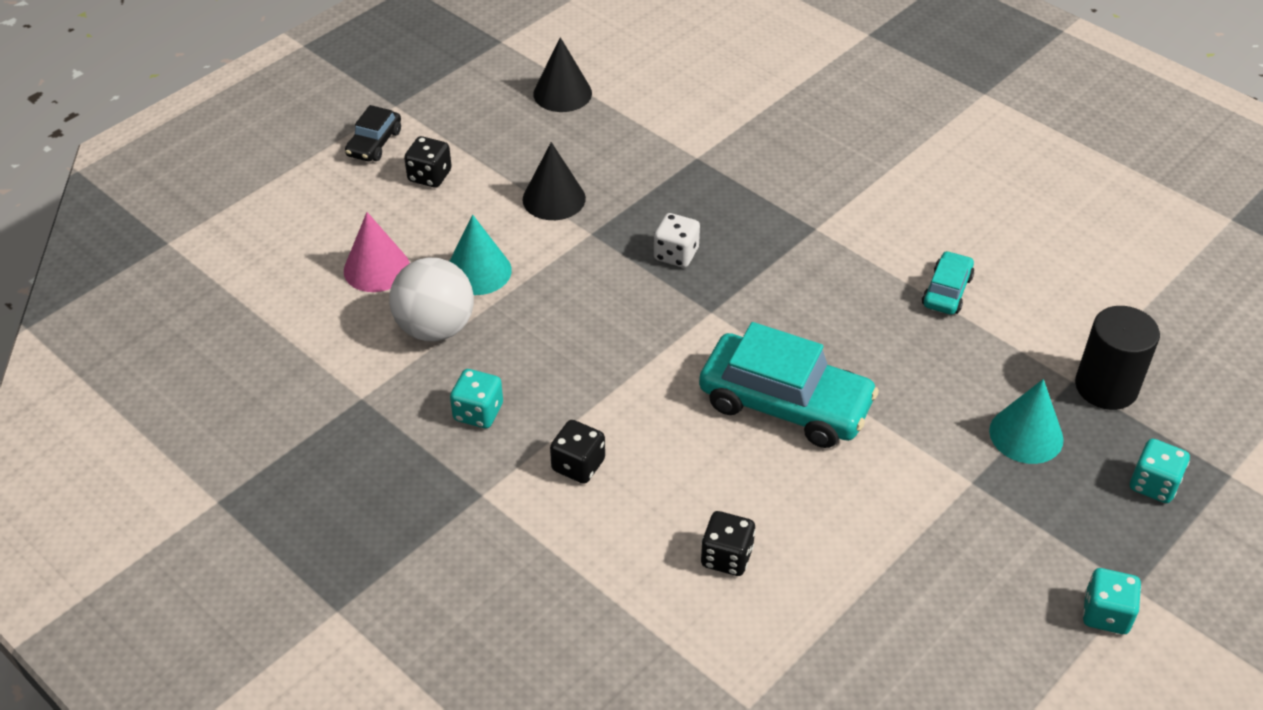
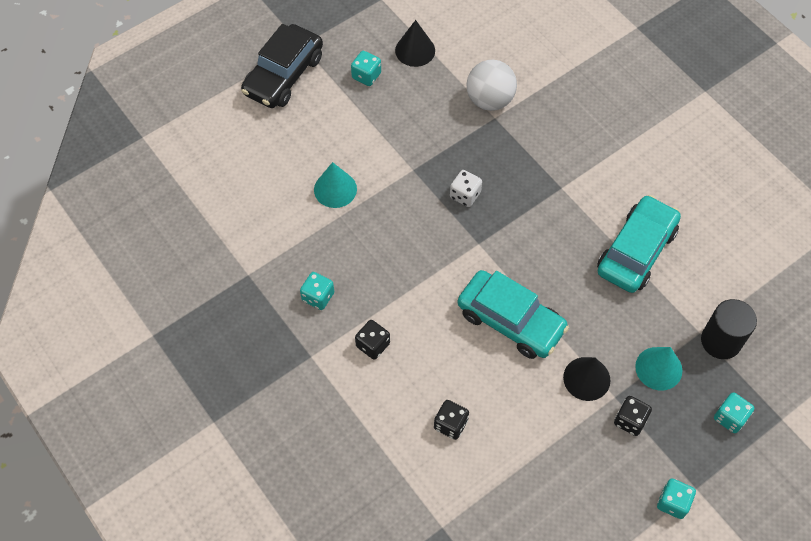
camera: 10 degrees right, 15 degrees up
pink cone [344,212,409,292] -> none
black car [345,105,401,161] -> black car [241,24,323,108], size x2.01
white ball [389,258,474,341] -> white ball moved to [466,60,517,111]
black dice [404,136,452,188] -> black dice moved to [614,396,652,436]
black cone [522,142,586,220] -> black cone moved to [563,357,611,401]
turquoise car [922,251,974,315] -> turquoise car [597,195,681,293], size x2.01
none -> turquoise dice [351,51,381,86]

